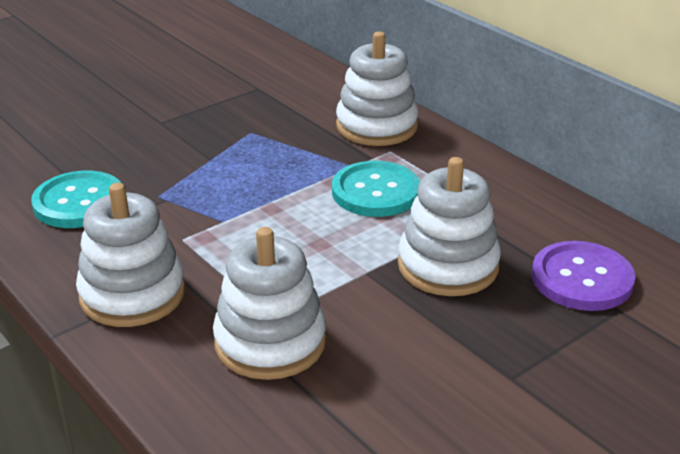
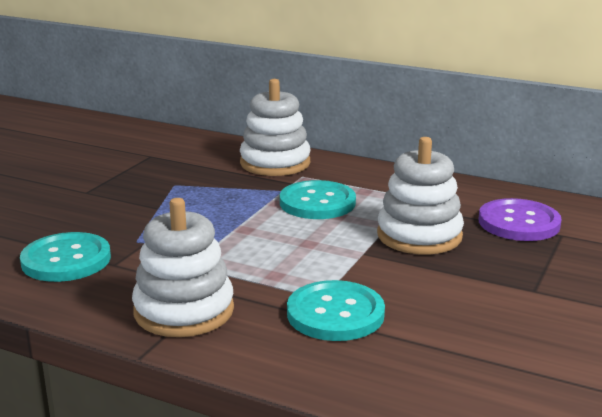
camera: 25 degrees left, 10 degrees down
white stacking toy [213,227,326,380] -> turquoise button [287,280,385,341]

